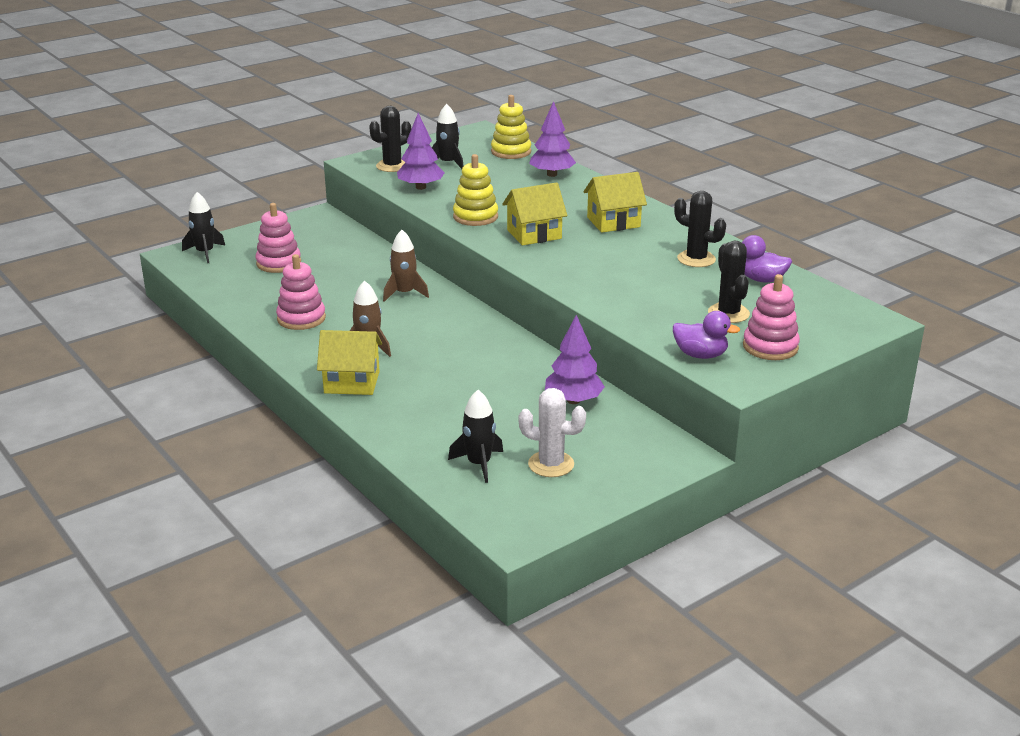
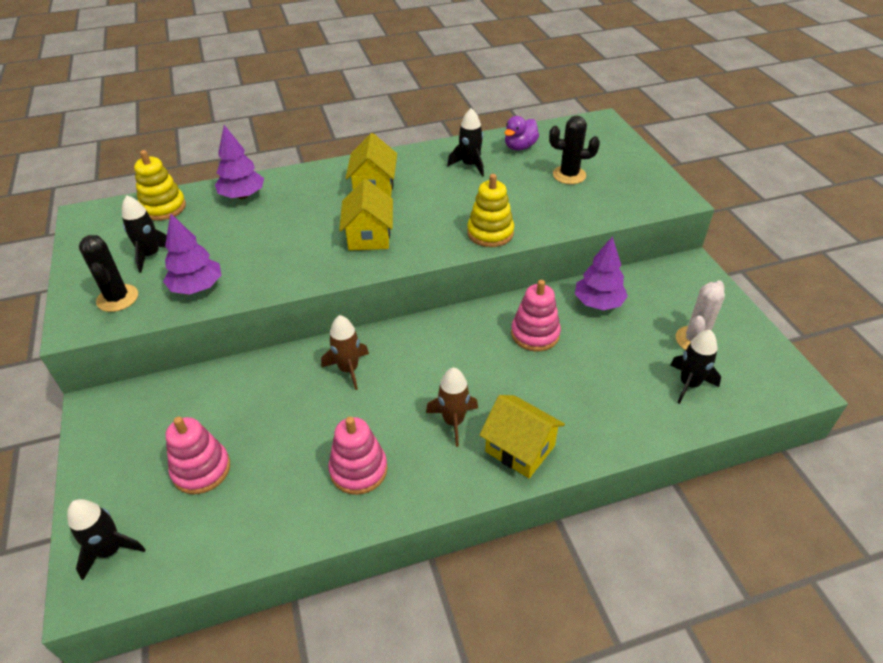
camera: 70 degrees left, 15 degrees up
yellow house [317,330,382,395] -> yellow house turned 75 degrees counterclockwise [479,395,565,478]
yellow stacking toy [453,154,498,226] -> yellow stacking toy moved to [467,174,514,247]
purple duck [673,311,740,359] -> none
black cactus [674,191,726,267] -> black rocket [447,108,484,177]
pink stacking toy [743,274,800,360] -> pink stacking toy moved to [511,280,561,352]

